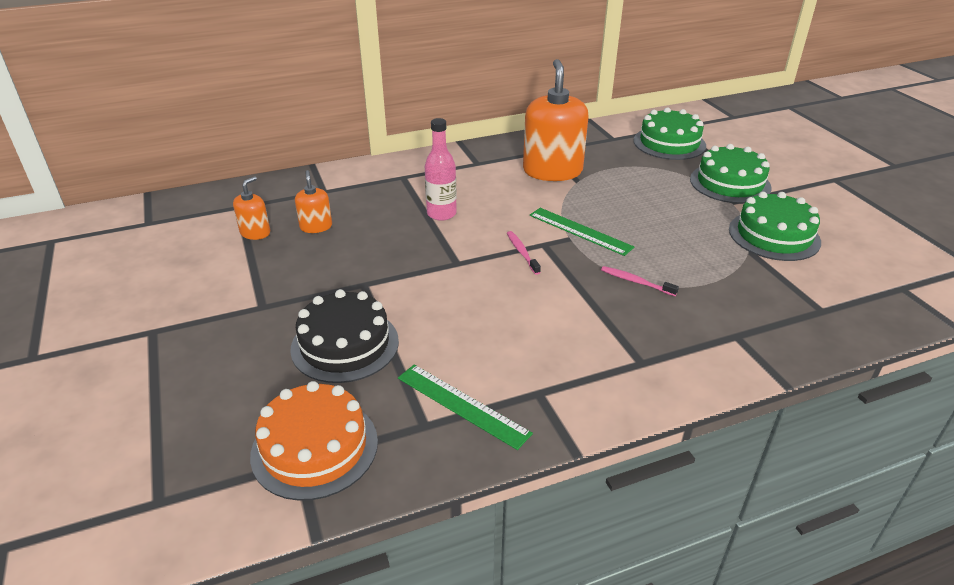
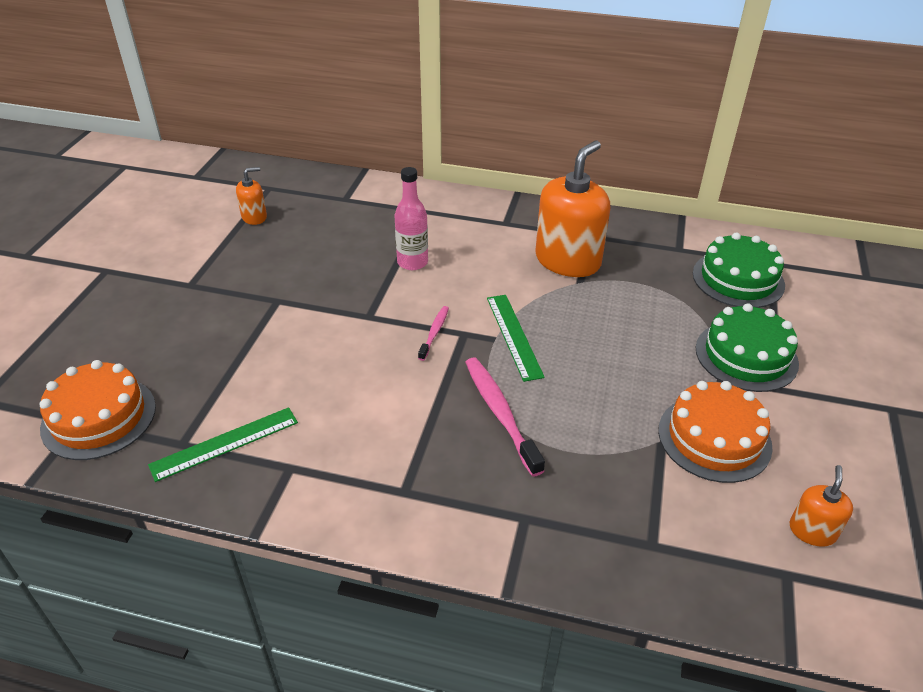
camera: 35 degrees right, 5 degrees up
black cake [290,289,399,383] -> none
orange soap dispenser [295,170,332,233] -> orange soap dispenser moved to [790,465,853,547]
green ruler [398,365,533,450] -> green ruler turned 75 degrees clockwise [148,407,298,482]
pink toothbrush [601,266,679,296] -> pink toothbrush [465,357,545,477], size x1.82
green cake [729,192,821,261] -> orange cake [658,381,773,483]

